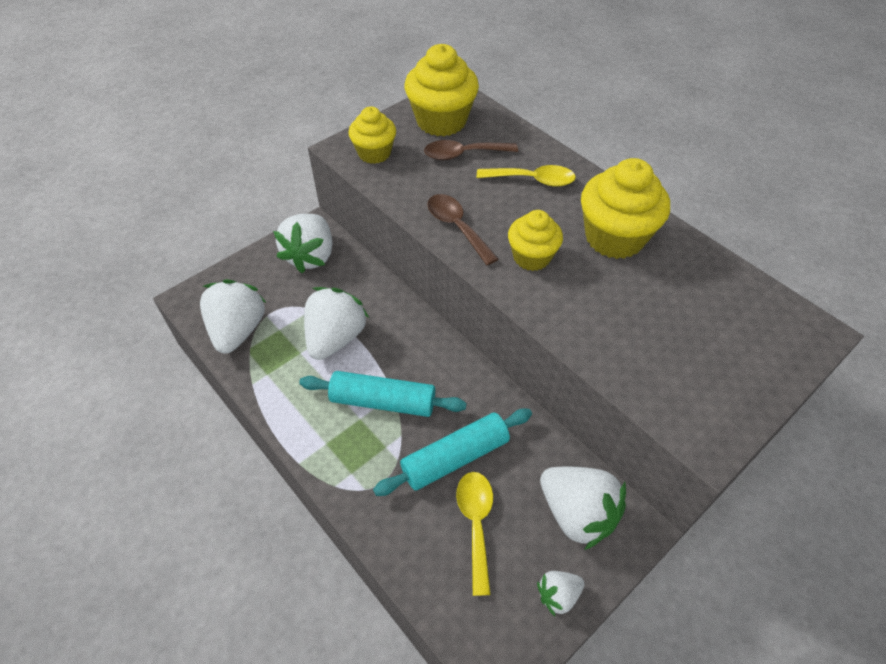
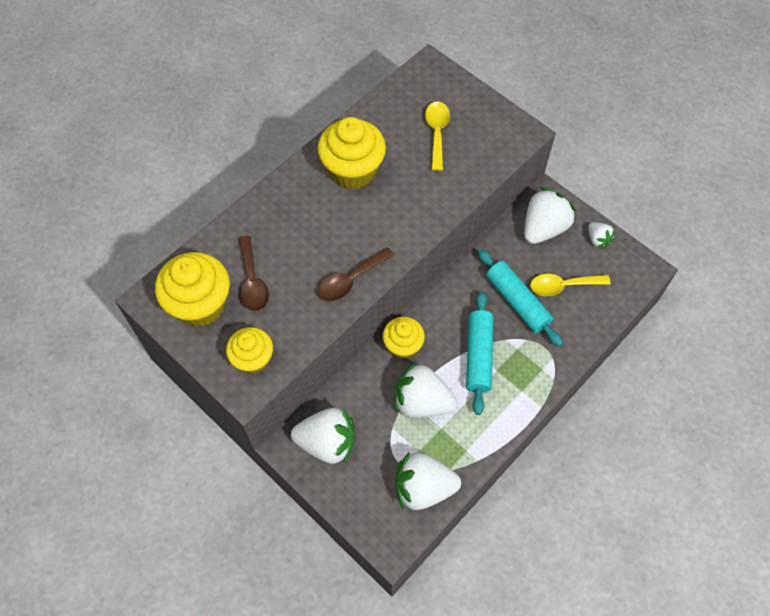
camera: 95 degrees left, 10 degrees up
yellow spoon [477,165,576,187] -> yellow spoon moved to [425,101,450,171]
yellow cupcake [508,210,563,271] -> yellow cupcake moved to [383,317,425,359]

